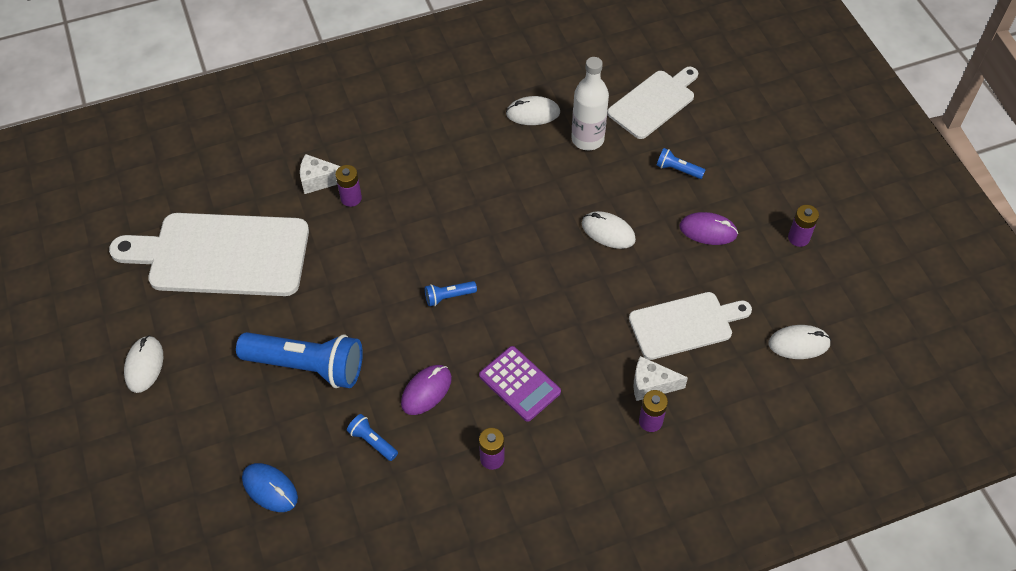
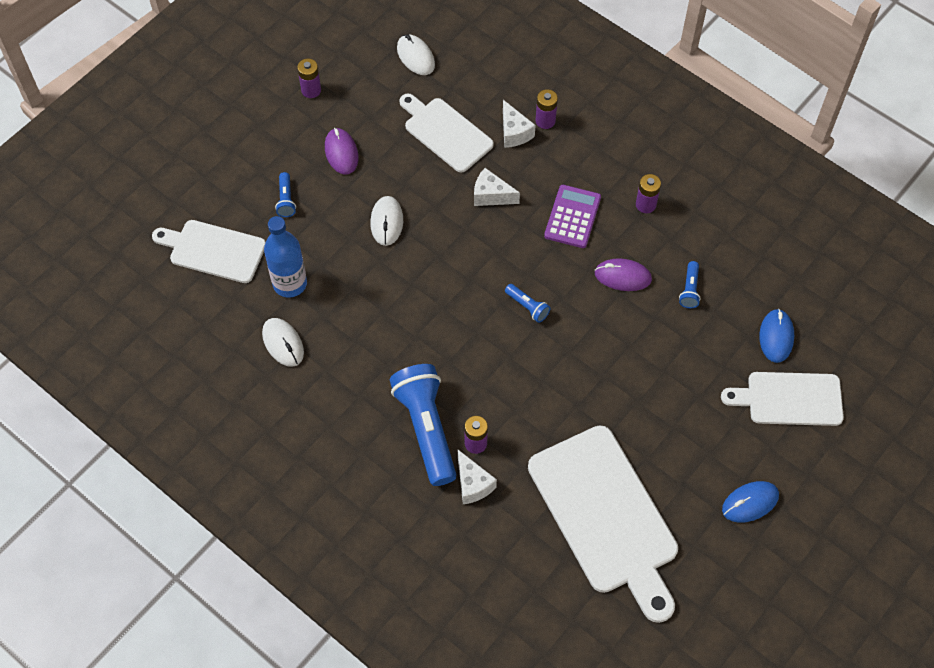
camera: 120 degrees left, 5 degrees up
white mouse [124,335,163,393] -> blue mouse [722,481,779,523]
blue flashlight [236,332,363,388] -> blue flashlight moved to [390,364,457,486]
white bottle [571,57,609,150] -> blue bottle [264,216,307,298]
none -> white cheese [474,168,520,206]
none -> white cutting board [721,372,844,426]

